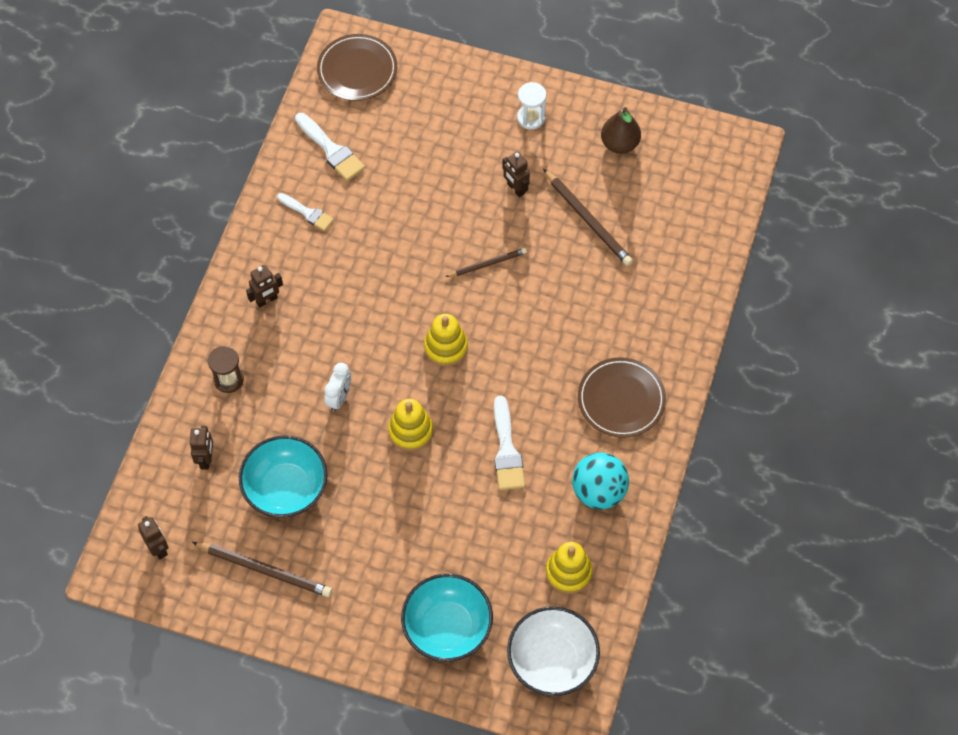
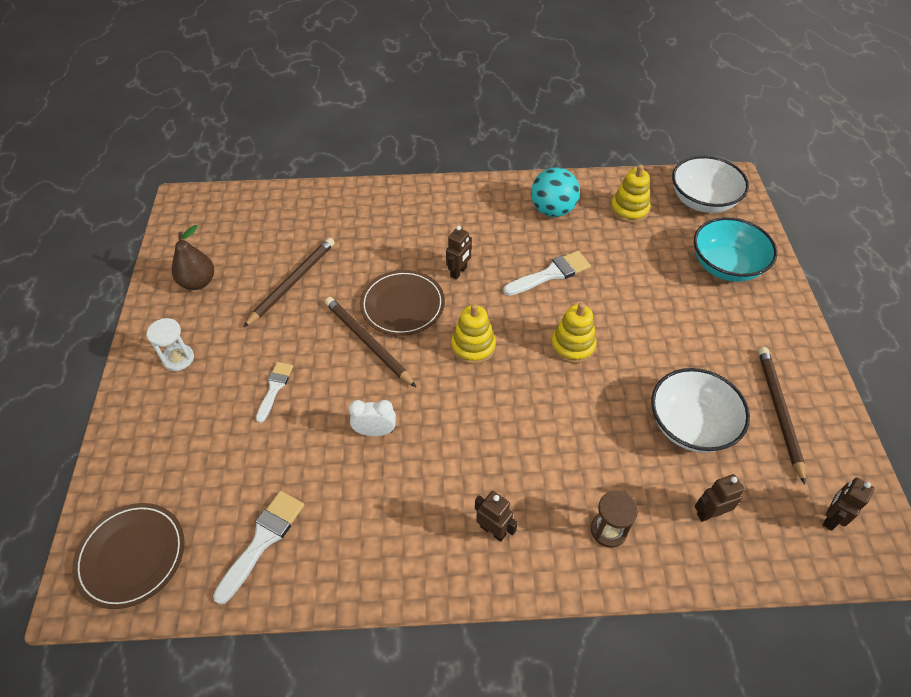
camera: 110 degrees left, 10 degrees down
turquoise bowl [239,435,328,518] -> white bowl [651,368,750,453]
white brush [277,193,334,231] -> white brush moved to [256,362,293,423]
white clock [324,363,351,411] -> white clock moved to [349,400,396,436]
brown pencil [446,248,527,277] -> brown pencil [325,297,416,387], size x1.62
brown robot [502,151,530,197] -> brown robot moved to [446,226,472,279]
brown plate [578,357,666,438] -> brown plate moved to [360,270,445,336]

